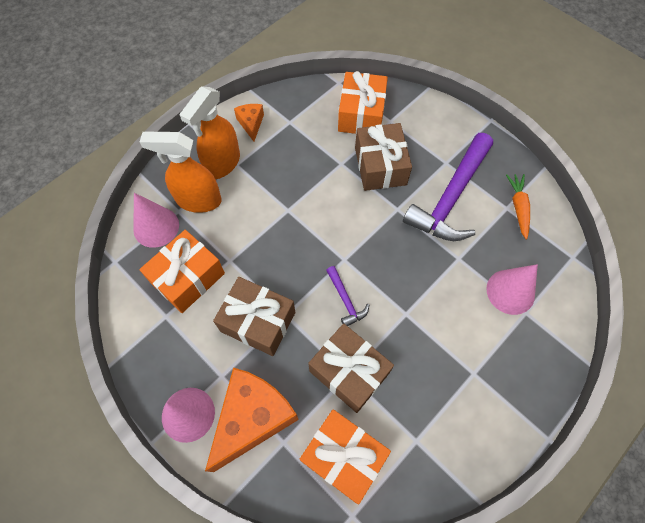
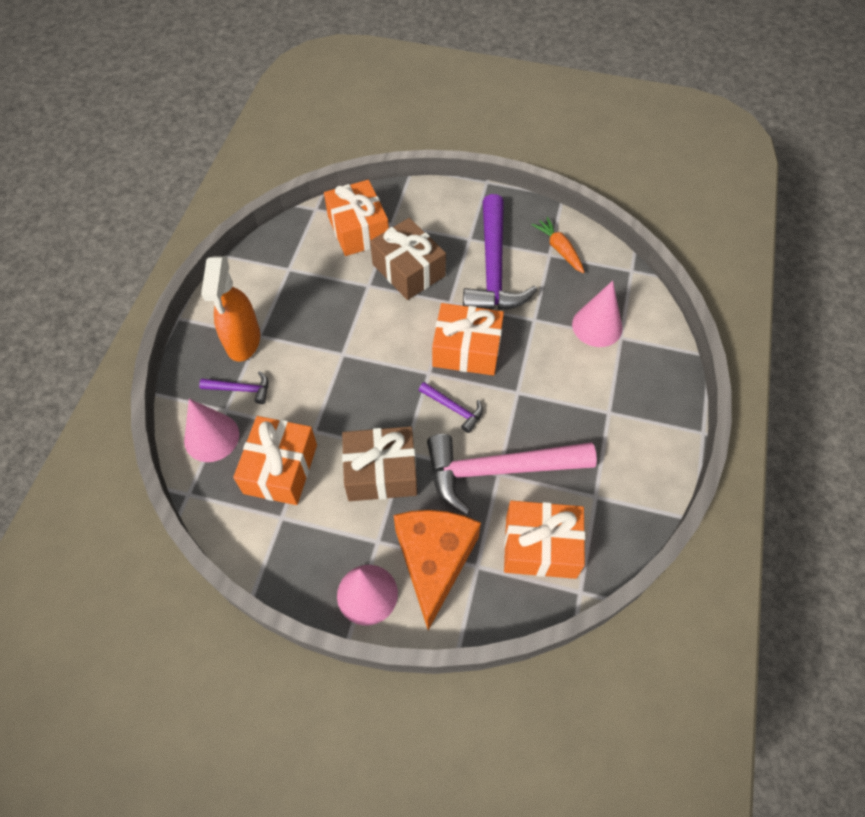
camera: 30 degrees left, 5 degrees down
orange spray bottle [140,132,222,213] -> purple hammer [199,371,268,404]
orange cheese [234,104,264,142] -> none
brown gift [308,324,394,413] -> pink hammer [427,434,597,515]
none -> orange gift [432,303,504,376]

